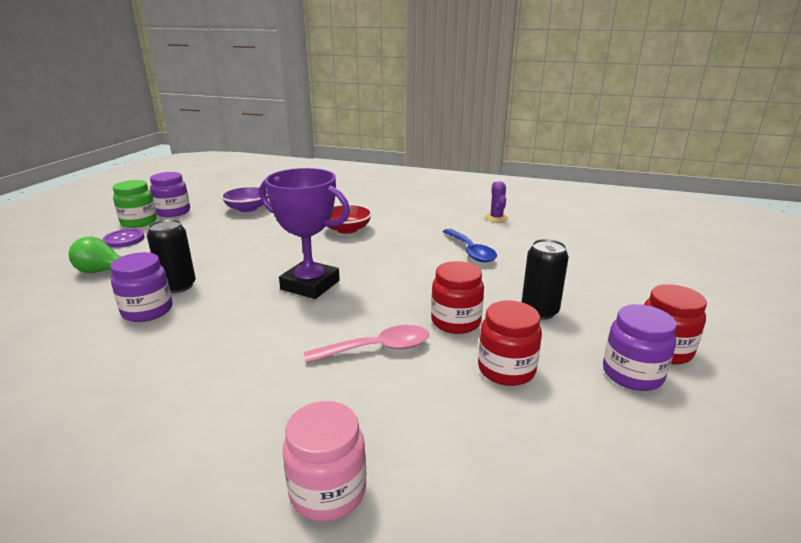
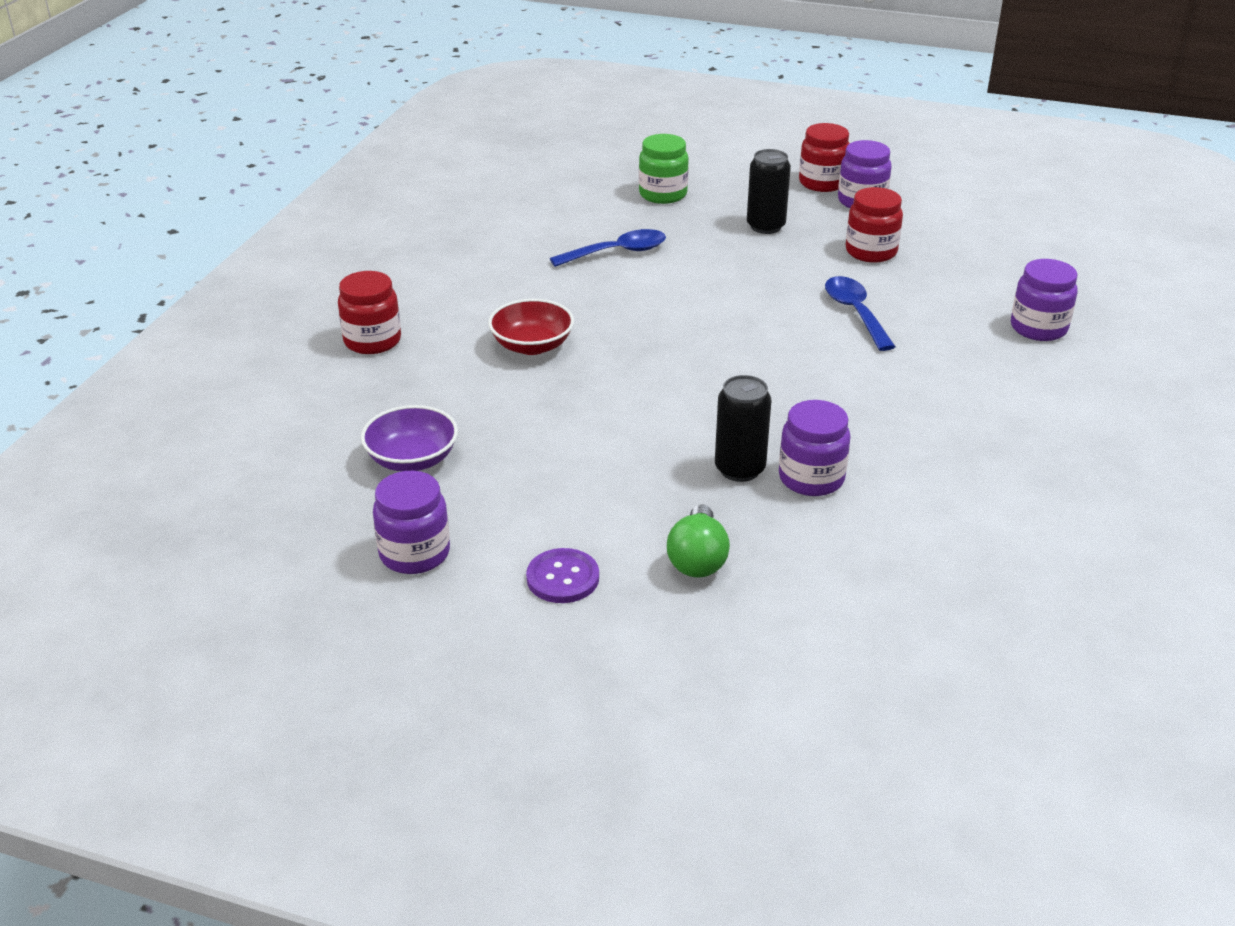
camera: 90 degrees left, 10 degrees up
green jar [113,180,157,228] -> green jar moved to [639,134,689,204]
purple trophy [259,168,350,299] -> none
pink jar [283,401,366,522] -> purple jar [1011,259,1077,341]
pink spoon [304,325,429,363] -> blue spoon [825,276,895,351]
red jar [431,261,484,334] -> red jar moved to [338,271,401,354]
purple cactus [485,181,508,222] -> none

